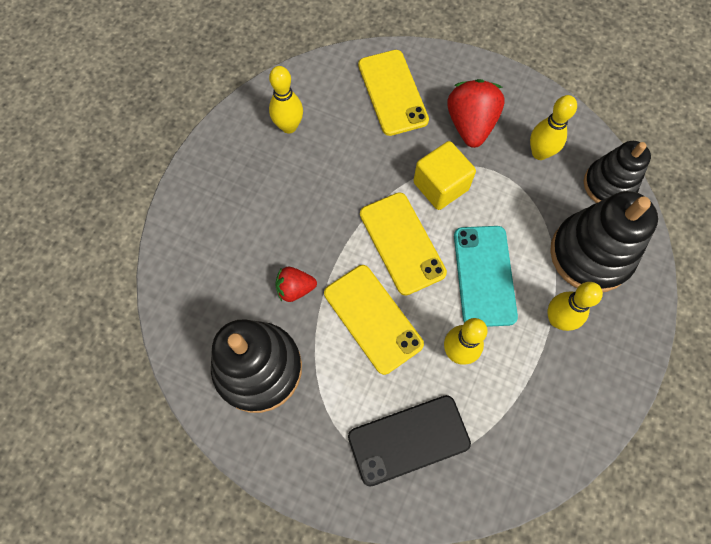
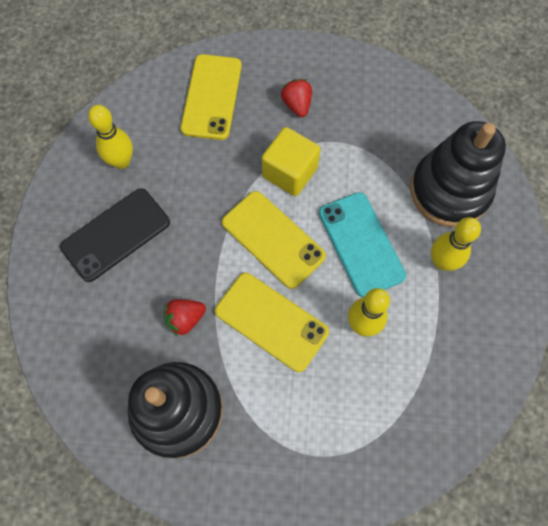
camera: 20 degrees left, 0 degrees up
black phone [348,395,471,487] -> black phone moved to [60,188,170,282]
yellow phone [358,50,429,136] -> yellow phone turned 45 degrees clockwise [181,54,242,140]
red strawberry [447,79,505,148] -> red strawberry [281,79,312,117], size x0.58
yellow bowling pin [530,95,577,160] -> none
black stacking toy [584,141,651,203] -> none

